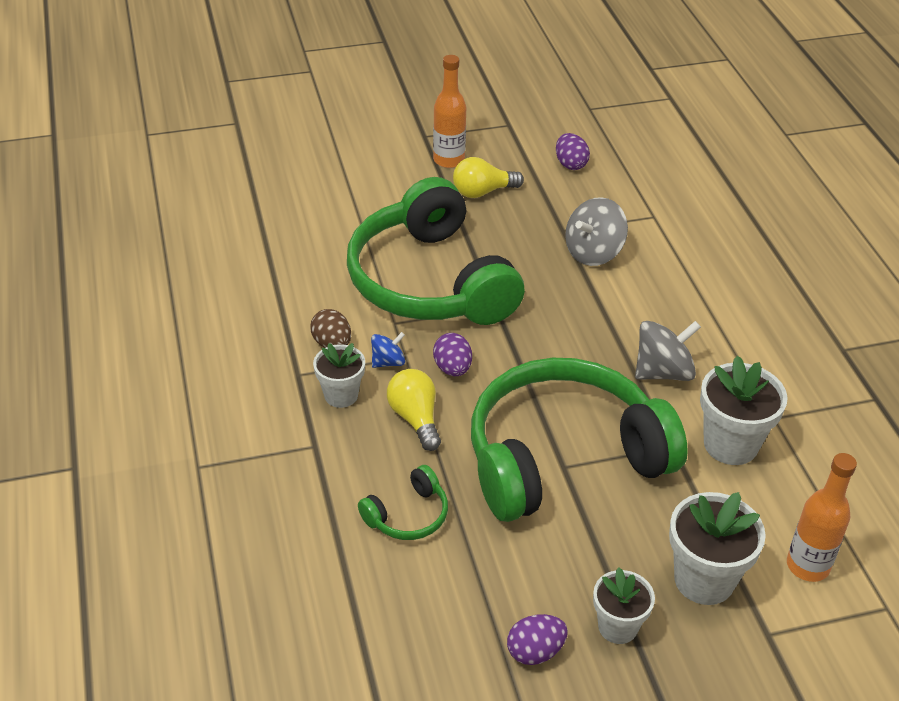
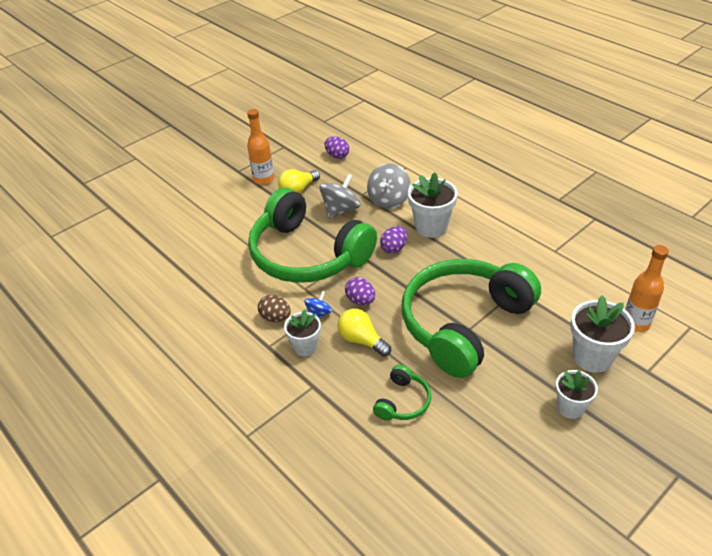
camera: 25 degrees left, 0 degrees up
purple egg [507,614,568,665] -> purple egg moved to [380,226,407,254]
grey spinning top [635,321,701,381] -> grey spinning top moved to [320,174,361,219]
white flower pot [700,356,788,465] -> white flower pot moved to [408,172,458,238]

